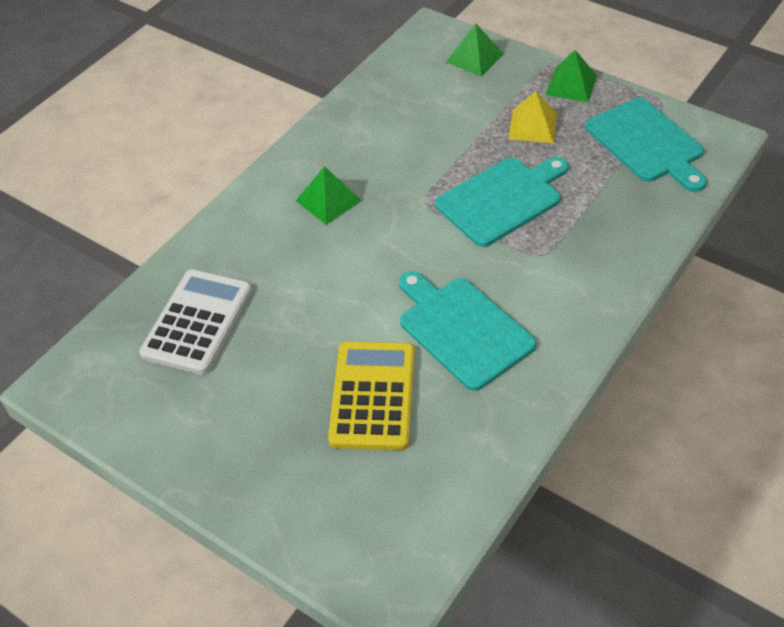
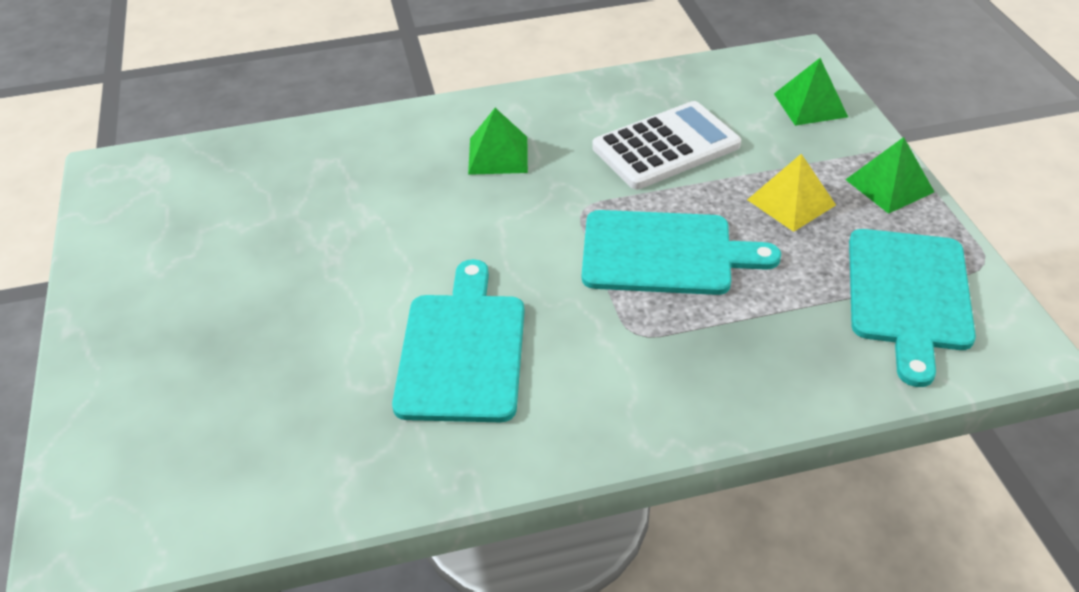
camera: 40 degrees right, 5 degrees down
white calculator [139,269,252,375] -> white calculator moved to [592,101,741,189]
yellow calculator [328,341,415,450] -> none

